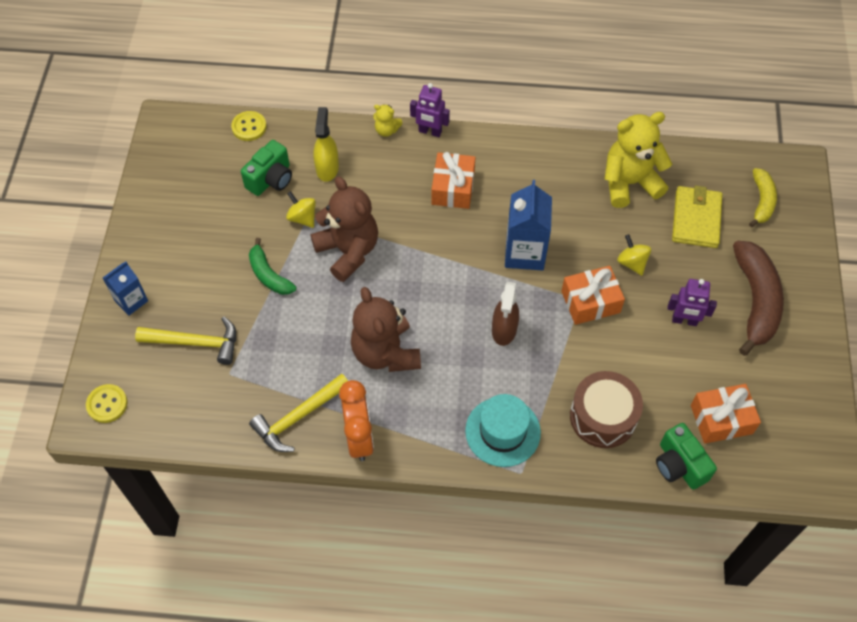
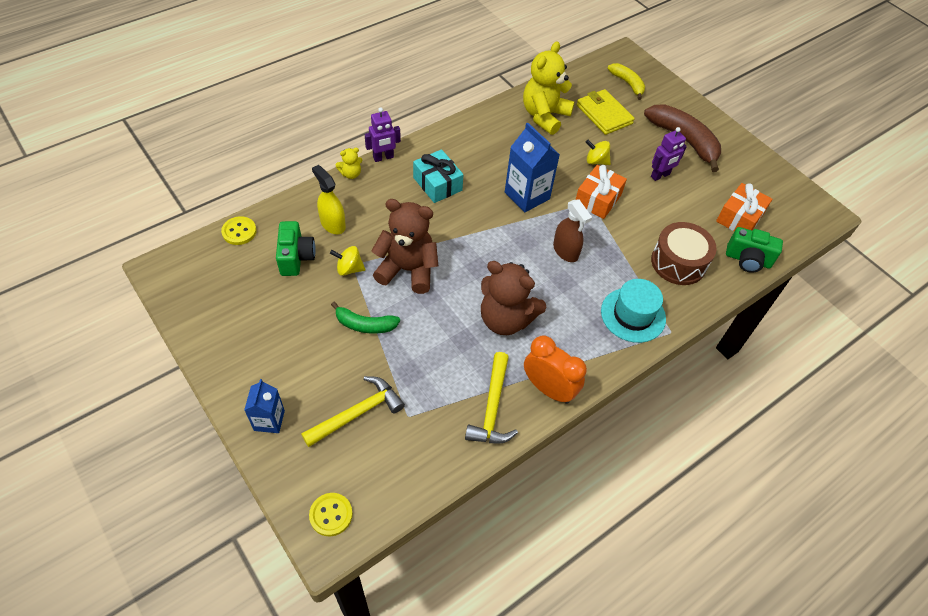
camera: 45 degrees left, 5 degrees down
orange gift [431,152,476,209] -> turquoise gift [413,149,464,203]

